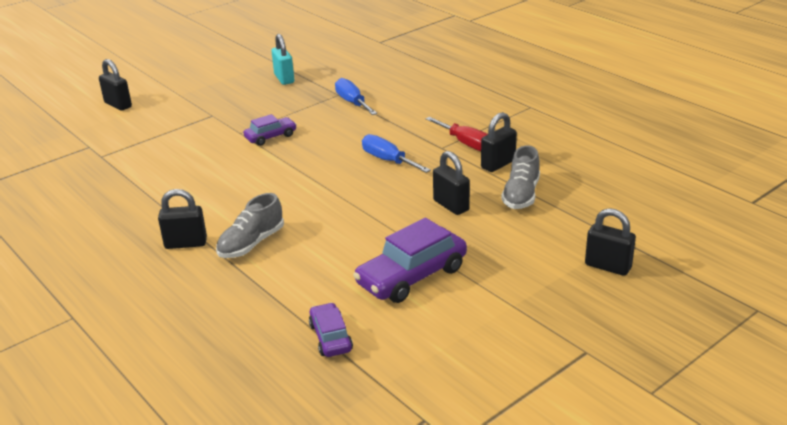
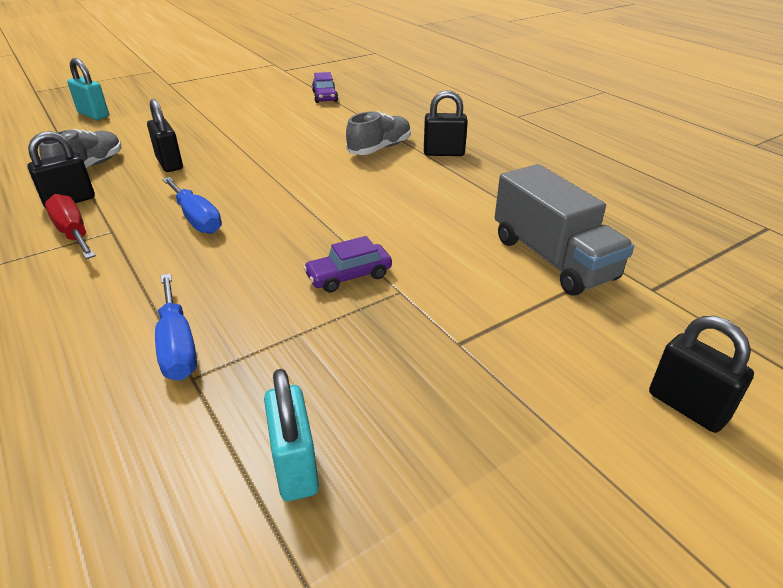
camera: 175 degrees left, 5 degrees up
purple car [353,218,467,303] -> none
black padlock [585,208,636,276] -> turquoise padlock [67,58,109,120]
none -> grey truck [495,164,634,296]

